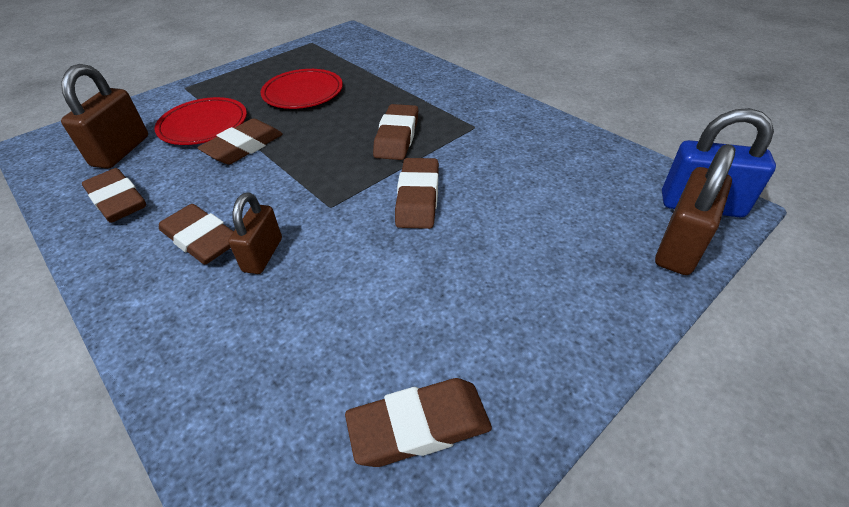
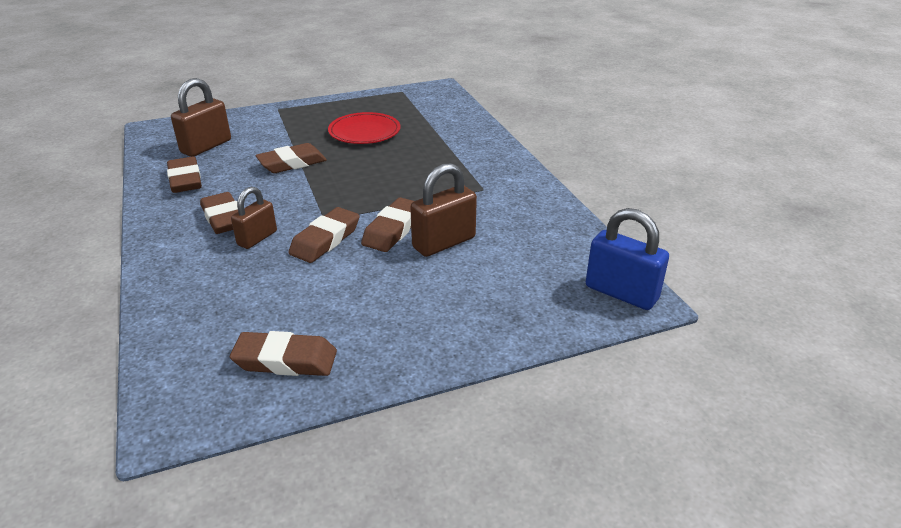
camera: 20 degrees right, 10 degrees down
red plate [154,97,247,145] -> none
brown eraser [373,104,418,160] -> brown eraser moved to [288,207,360,263]
brown padlock [655,144,736,275] -> brown padlock moved to [410,163,477,257]

